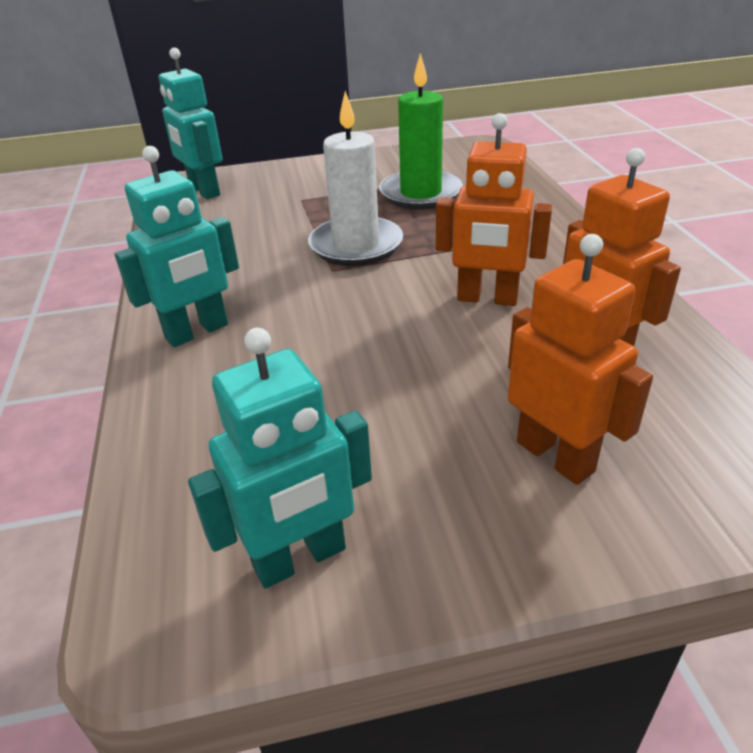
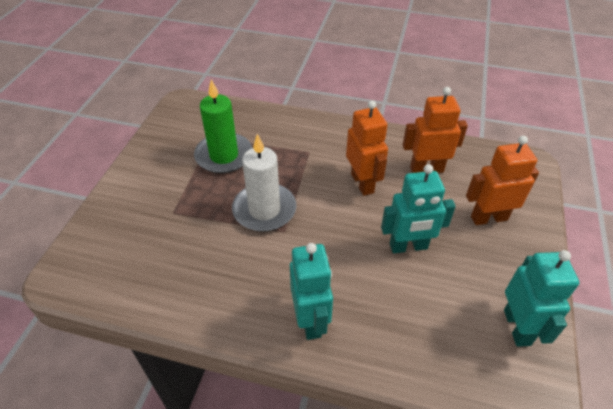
camera: 65 degrees left, 10 degrees up
turquoise robot [159,48,223,199] -> turquoise robot moved to [381,164,456,253]
orange robot [436,113,552,306] -> orange robot turned 60 degrees counterclockwise [346,100,388,196]

